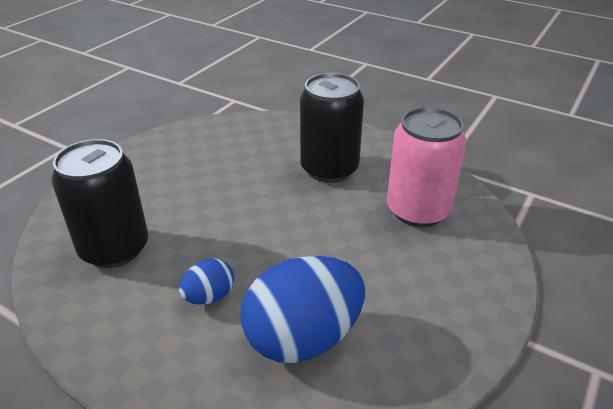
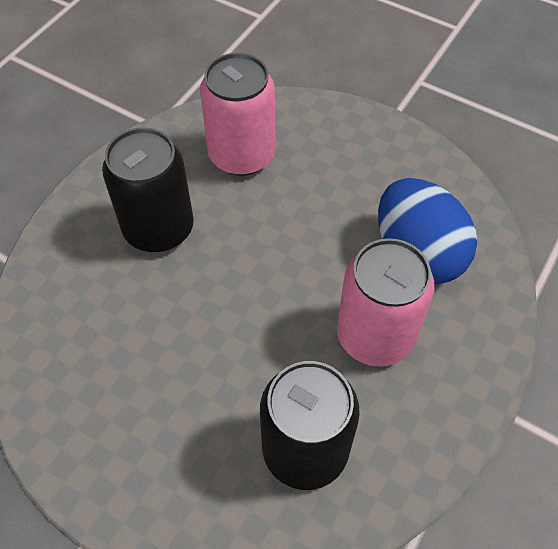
camera: 90 degrees left, 20 degrees up
blue egg [179,258,234,305] -> pink can [337,238,434,367]

